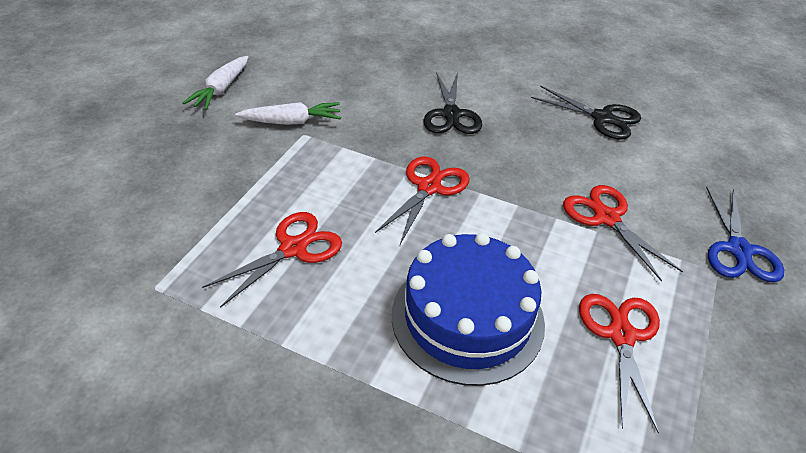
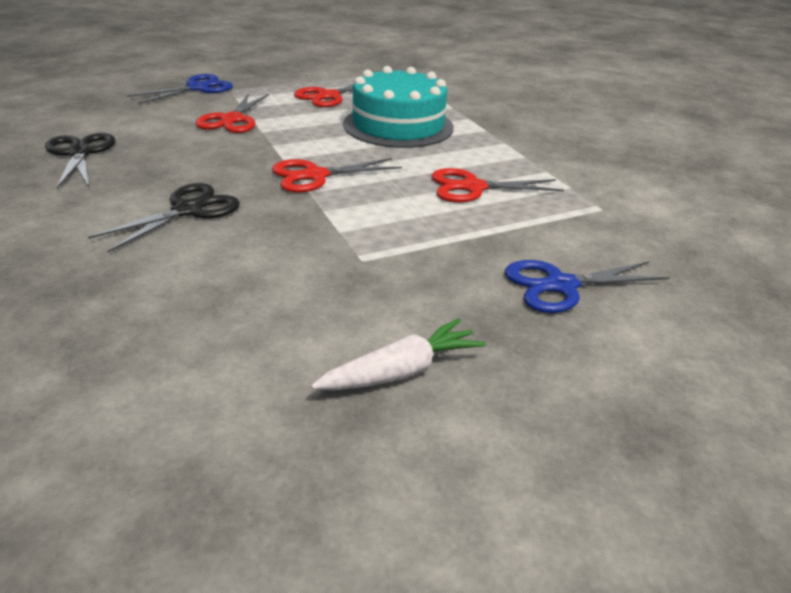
camera: 140 degrees left, 10 degrees down
white carrot [235,102,341,125] -> none
blue cake [392,233,545,386] -> turquoise cake [343,66,454,148]
none -> blue scissors [505,260,670,313]

